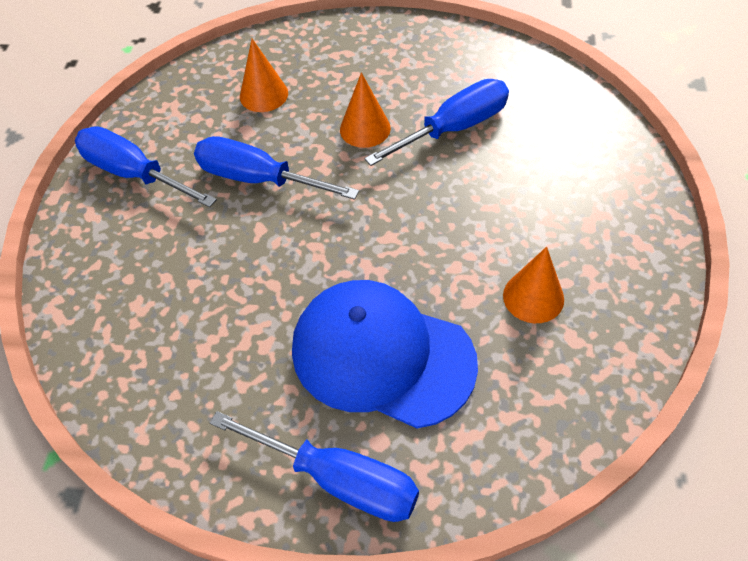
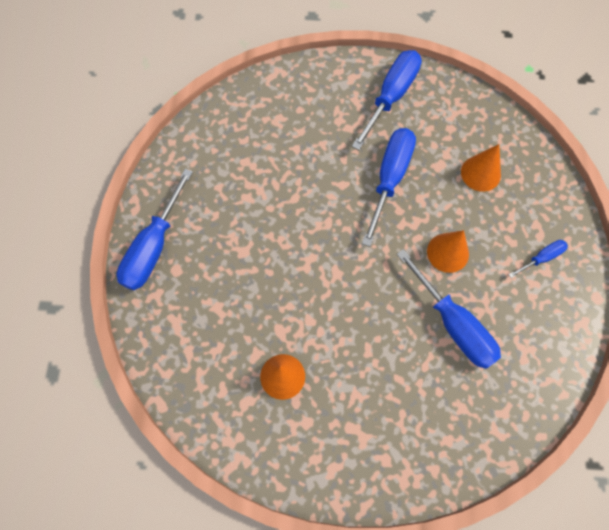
camera: 85 degrees right, 15 degrees up
blue cap [292,280,478,428] -> none
none -> blue screwdriver [508,240,568,278]

